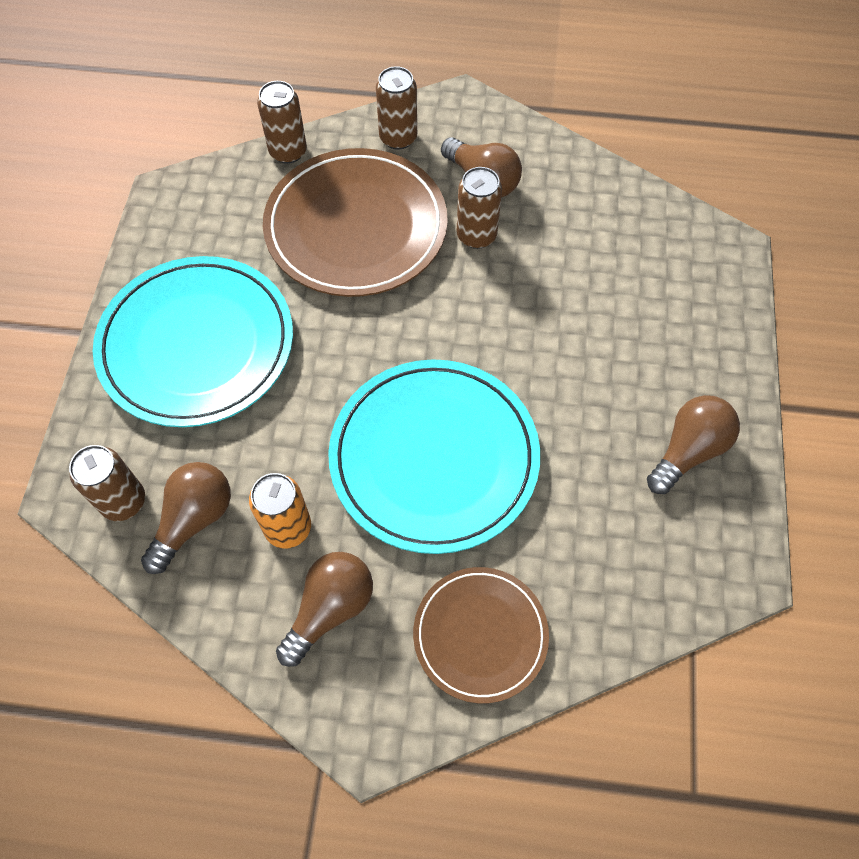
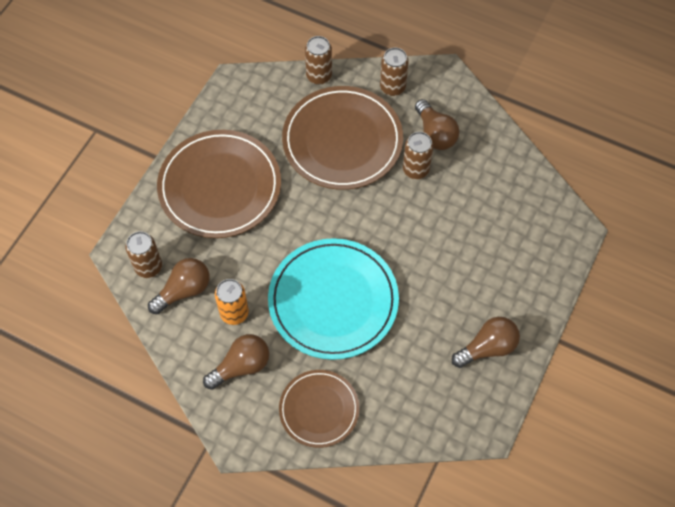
camera: 20 degrees right, 0 degrees up
turquoise plate [93,256,293,427] -> brown plate [157,130,281,238]

